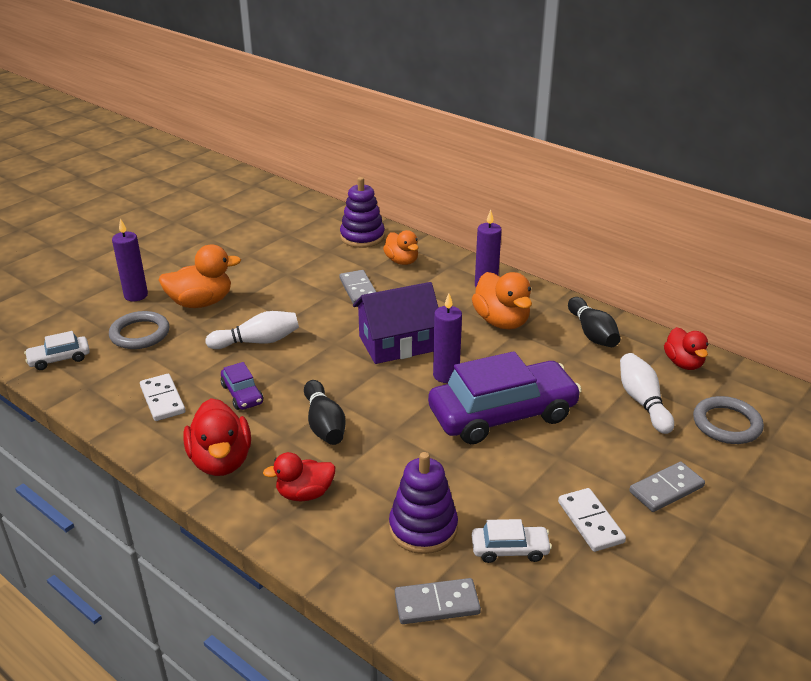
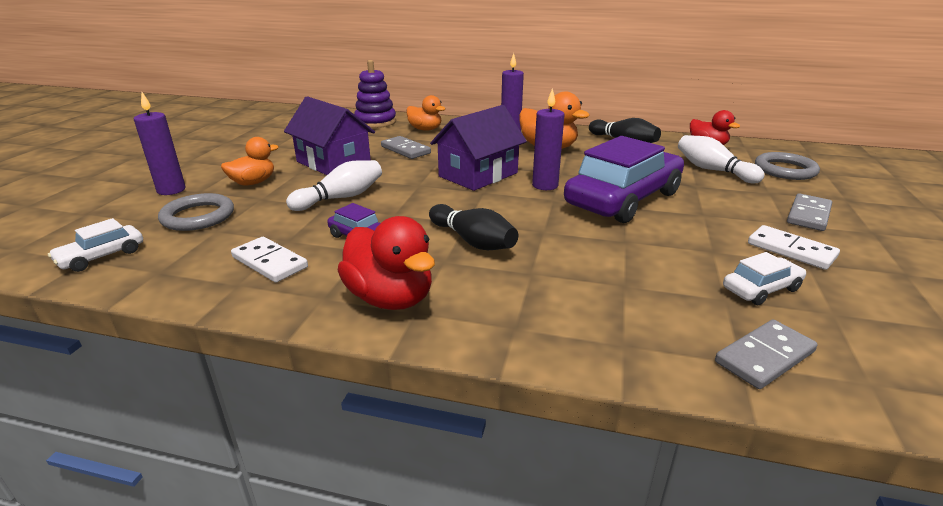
camera: 25 degrees left, 5 degrees down
orange duck [158,245,241,308] -> orange duck [221,137,279,185], size x0.66
red duck [263,452,335,501] -> none
purple stacking toy [389,452,458,554] -> none
none -> purple house [284,96,375,175]

